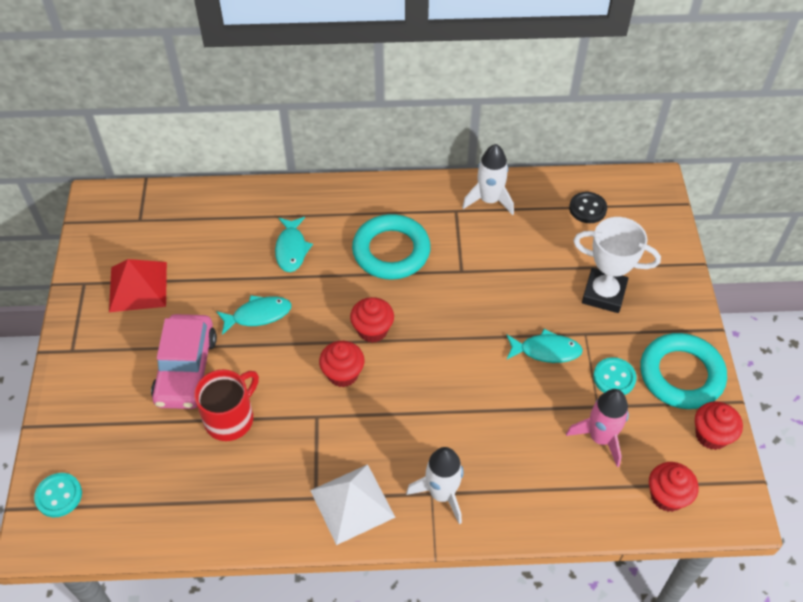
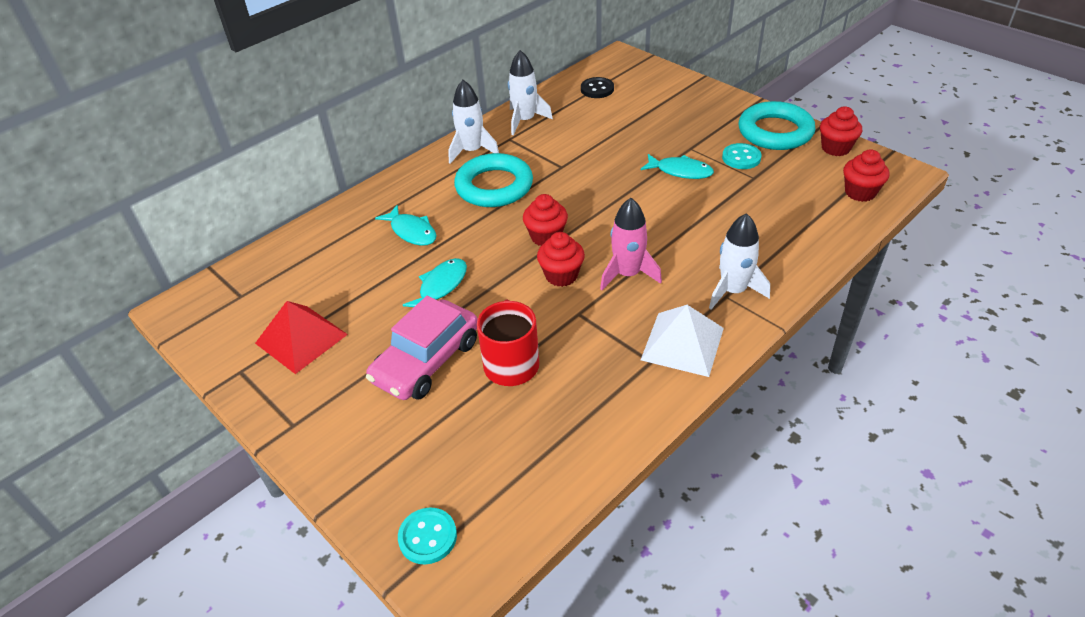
camera: 40 degrees left, 10 degrees down
pink car [151,314,217,409] -> pink car turned 75 degrees clockwise [366,296,477,400]
turquoise fish [507,329,583,363] -> turquoise fish turned 60 degrees clockwise [641,154,714,179]
pink rocket [566,389,629,467] -> pink rocket moved to [600,198,662,290]
white trophy [573,217,661,313] -> none
none -> white rocket [448,80,499,164]

